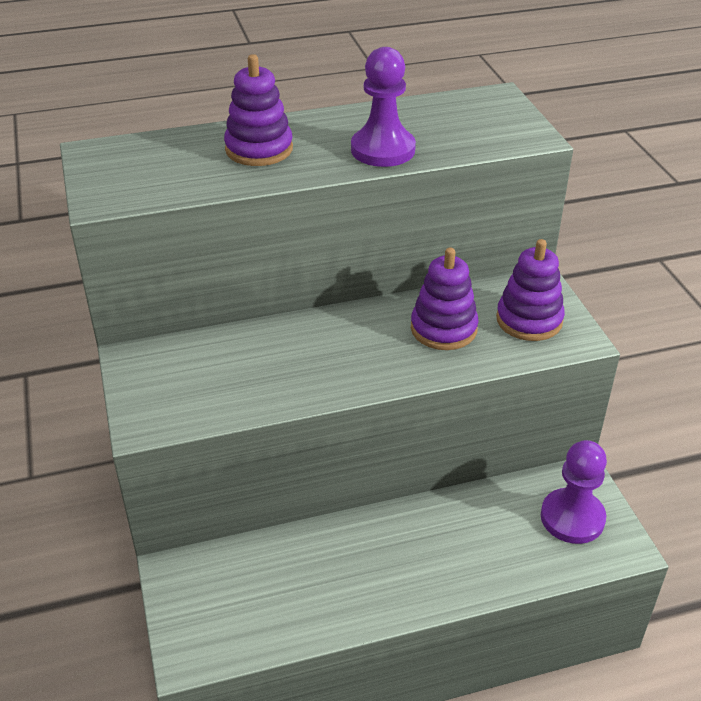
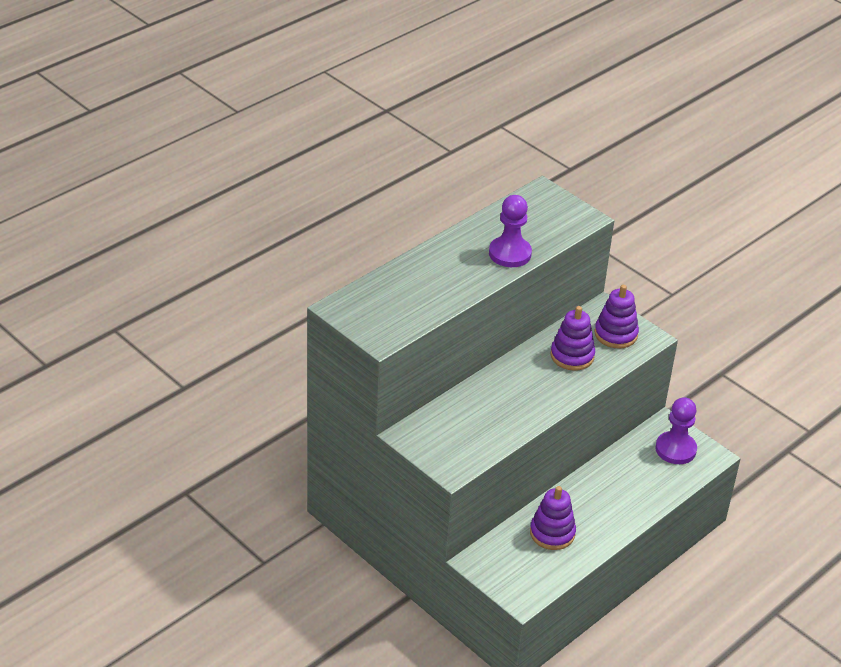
camera: 30 degrees left, 0 degrees up
purple stacking toy [224,54,293,166] -> purple stacking toy moved to [530,486,576,550]

